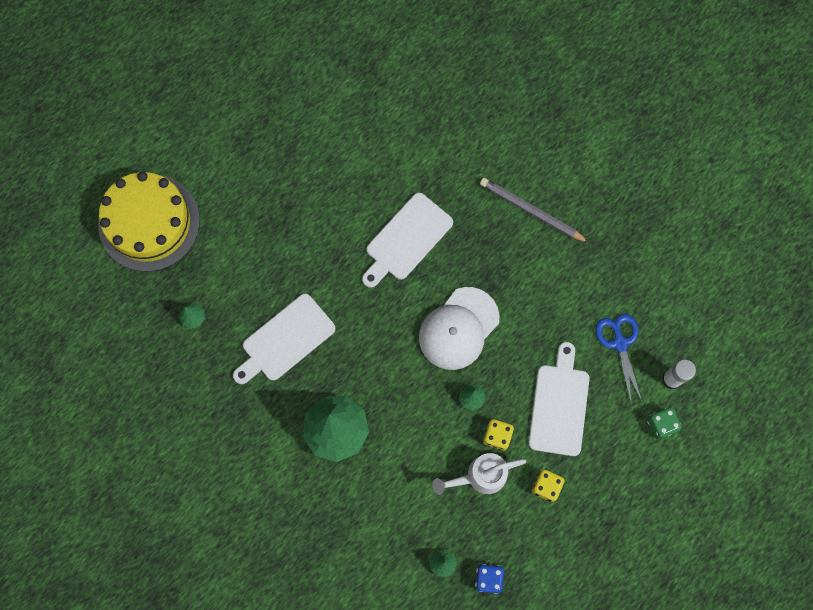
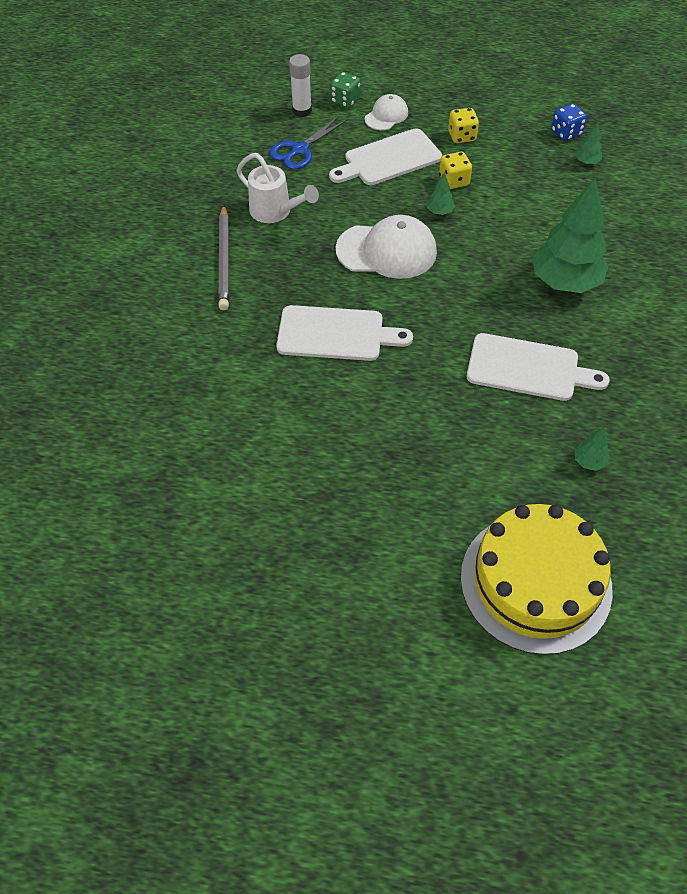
camera: 125 degrees left, 20 degrees down
white watering can [432,453,526,495] -> white watering can moved to [237,153,319,223]
none -> white cap [365,94,408,130]

